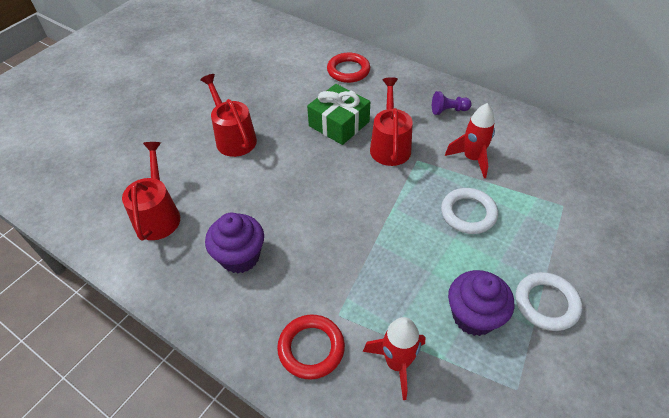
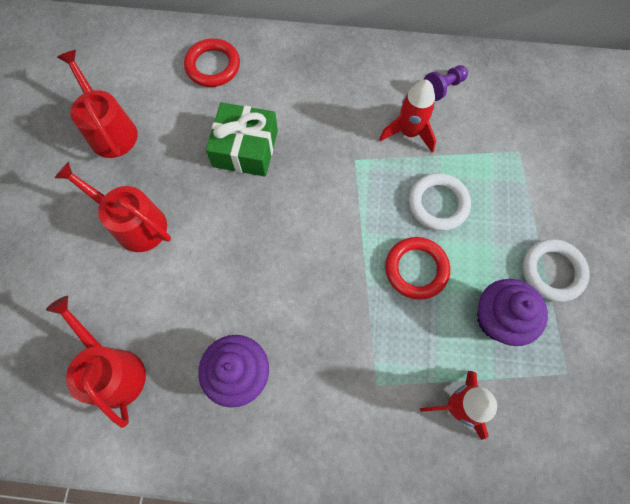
camera: 30 degrees left, 20 degrees up
red ring [277,315,345,379] -> red ring moved to [385,237,450,300]
red watering can [370,77,413,166] -> red watering can moved to [57,50,138,158]
purple pawn [432,91,472,115] -> purple pawn moved to [424,65,468,101]

